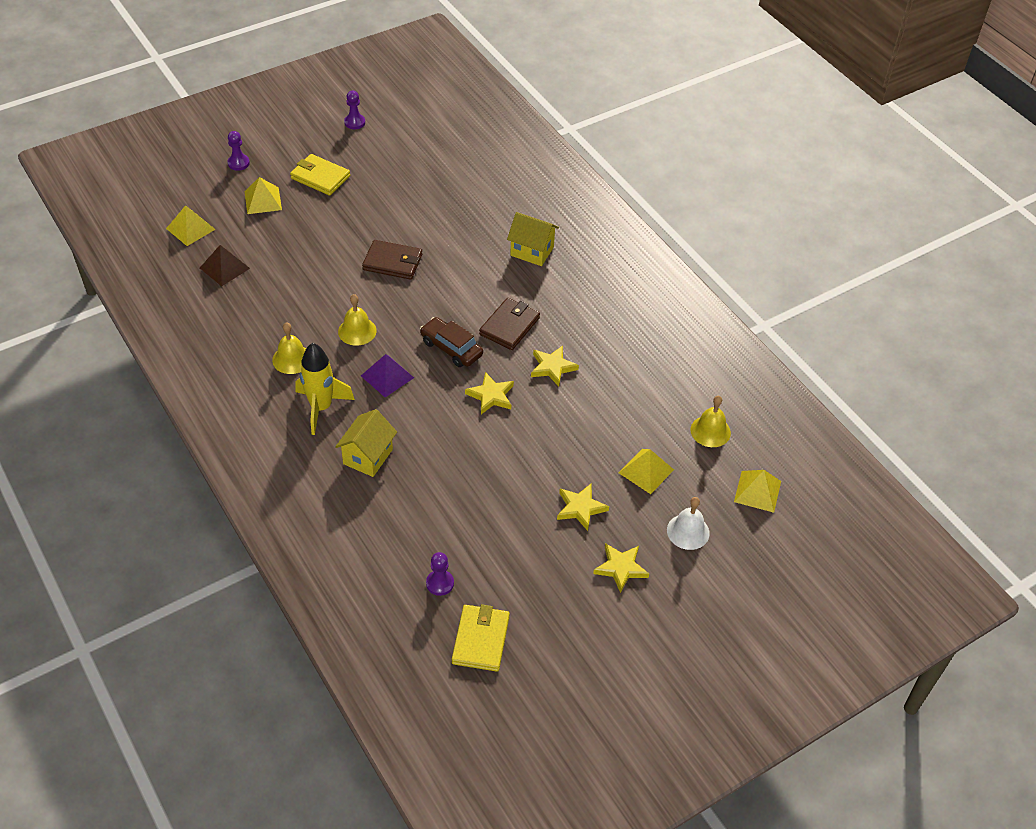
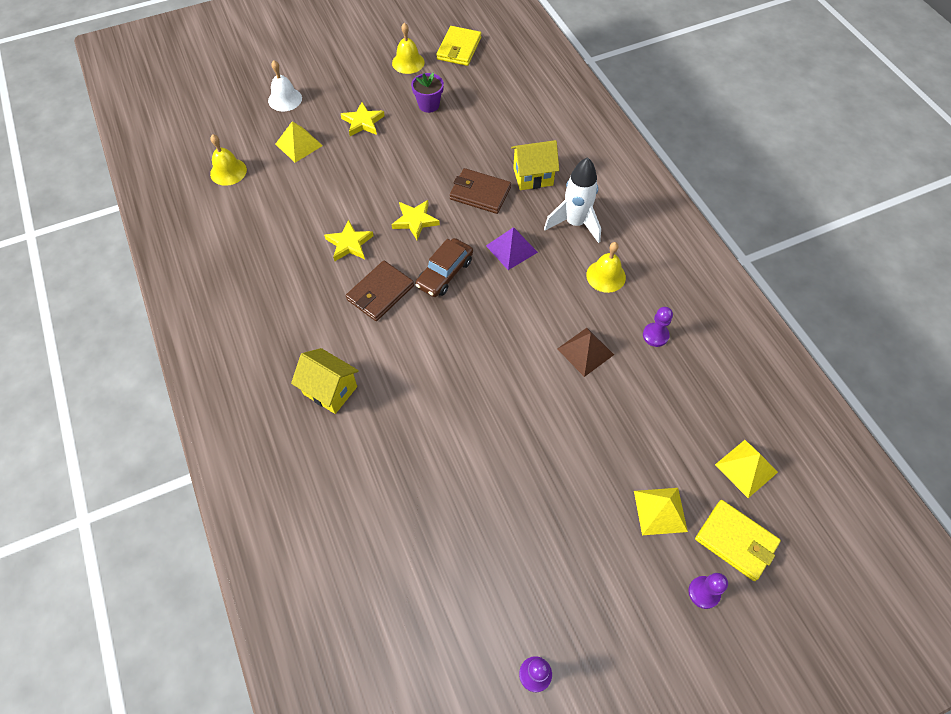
camera: 170 degrees left, 10 degrees up
brown pyramid [200,245,250,286] -> brown pyramid moved to [557,328,614,377]
yellow wallet [290,154,350,196] -> yellow wallet moved to [695,500,781,581]
yellow rocket [295,343,355,435] -> white rocket [544,157,601,243]
yellow house [335,409,397,477] -> yellow house turned 45 degrees clockwise [511,140,559,190]
yellow bell [338,294,376,346] -> yellow bell moved to [392,23,425,74]
brown wallet [362,240,422,280] -> brown wallet moved to [450,168,511,214]
brown car [420,317,483,367] -> brown car turned 75 degrees clockwise [415,238,473,297]
purple pawn [426,552,454,596] -> purple pawn moved to [643,307,673,347]
yellow star [593,543,649,593] -> none
yellow pyramid [734,470,781,513] -> none
none -> purple flower pot [411,72,444,113]

